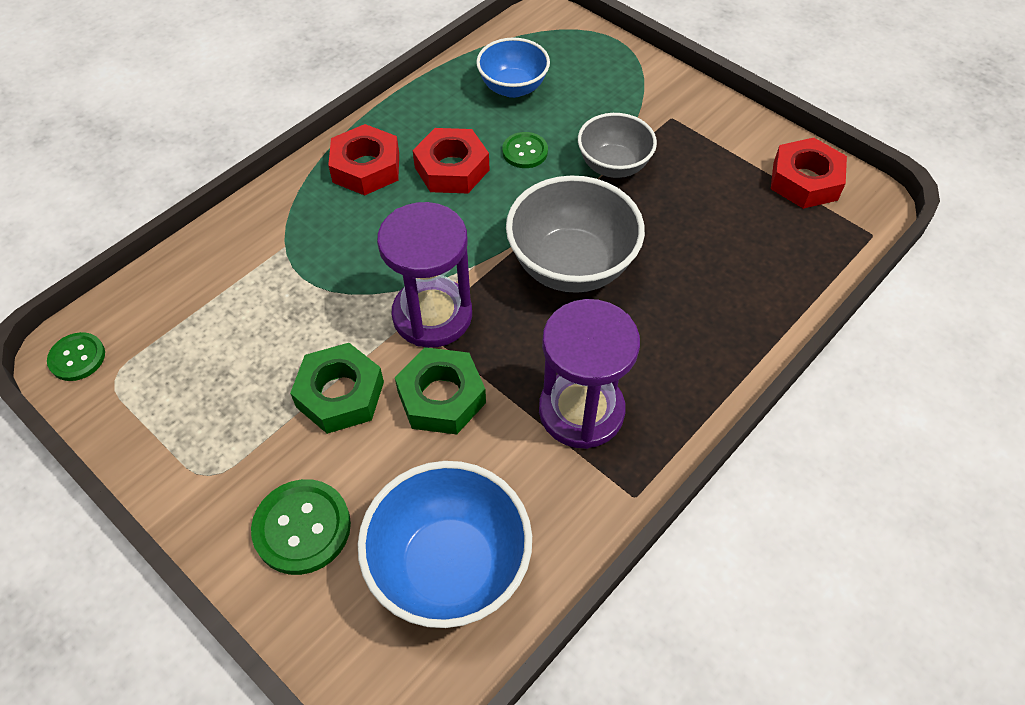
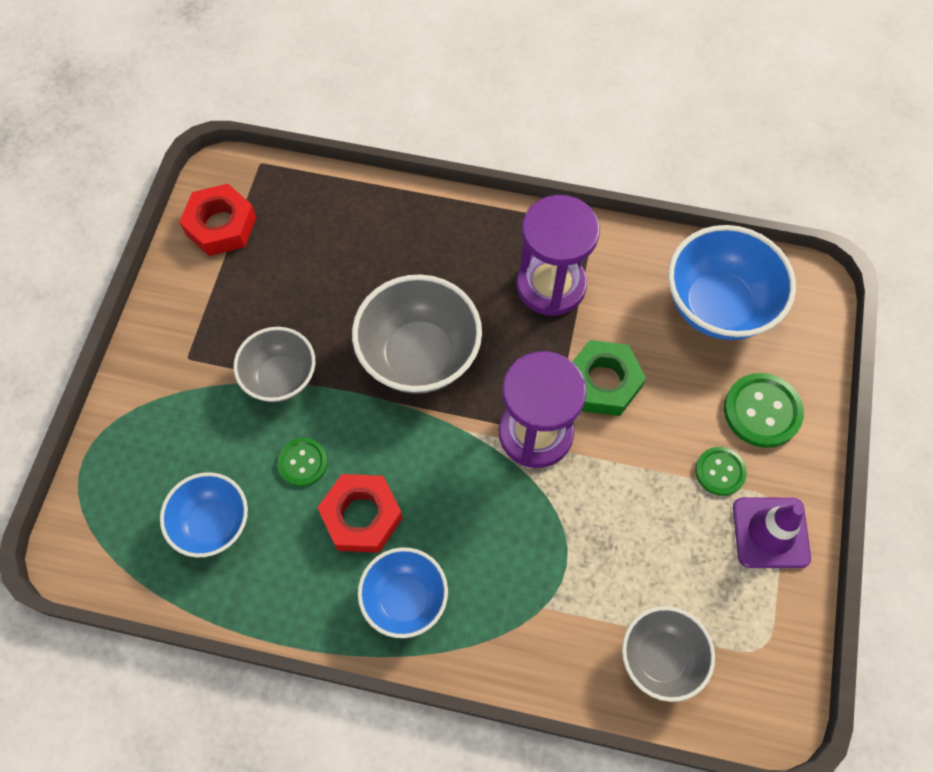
camera: 120 degrees left, 10 degrees up
green button [47,332,105,381] -> green button moved to [695,447,747,496]
green nut [290,343,384,434] -> none
red nut [328,124,399,196] -> blue bowl [358,547,448,638]
none -> grey bowl [622,606,715,702]
none -> purple traffic cone [733,497,811,568]

